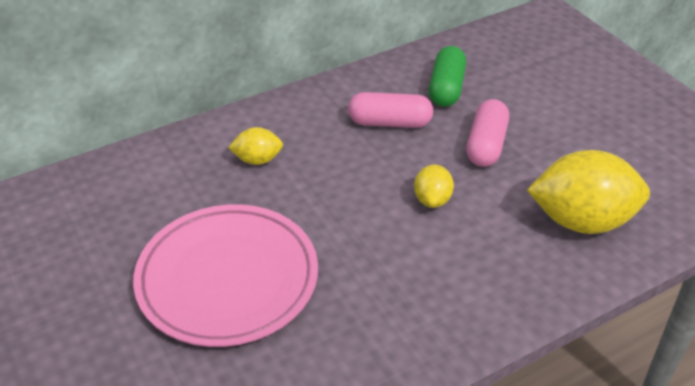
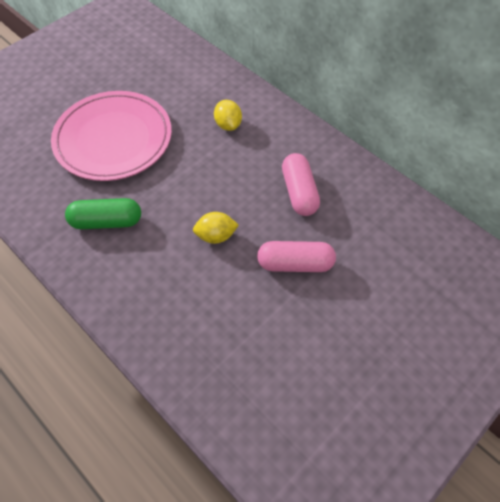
camera: 75 degrees right, 15 degrees up
green capsule [429,46,466,107] -> green capsule moved to [65,198,141,229]
yellow lemon [527,150,650,234] -> none

